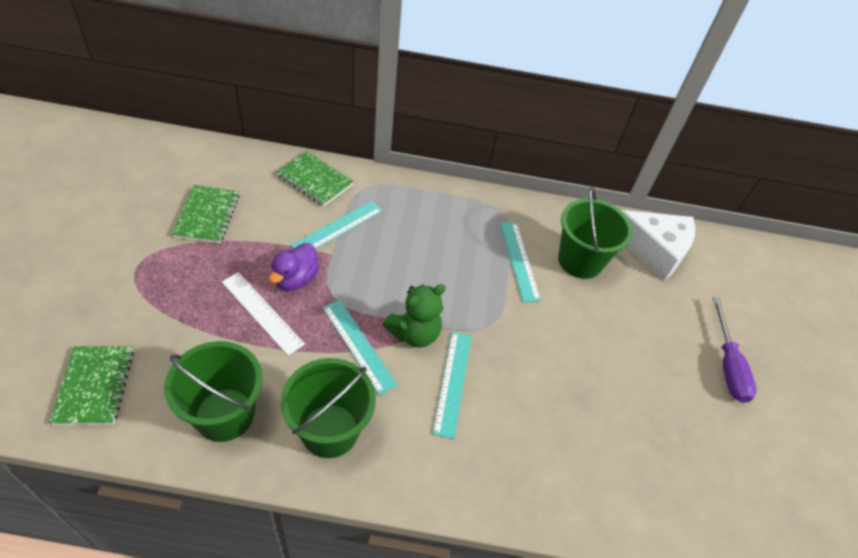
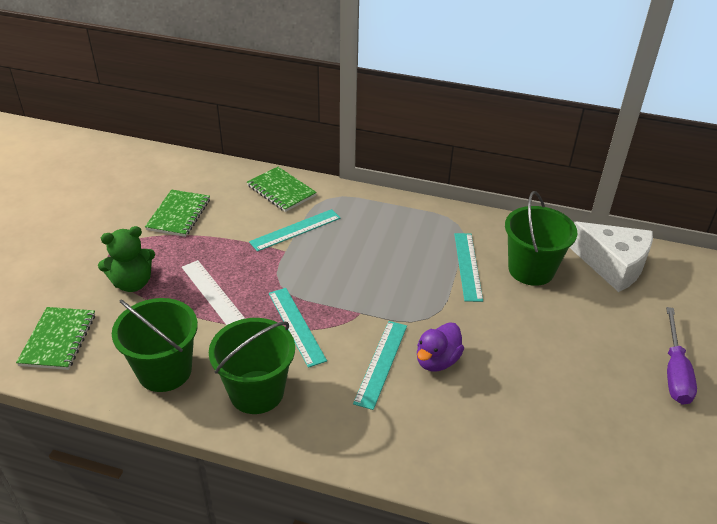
camera: 15 degrees right, 10 degrees down
purple duck [269,243,319,291] -> purple duck moved to [417,322,464,372]
green teddy bear [383,284,446,347] -> green teddy bear moved to [98,226,155,292]

